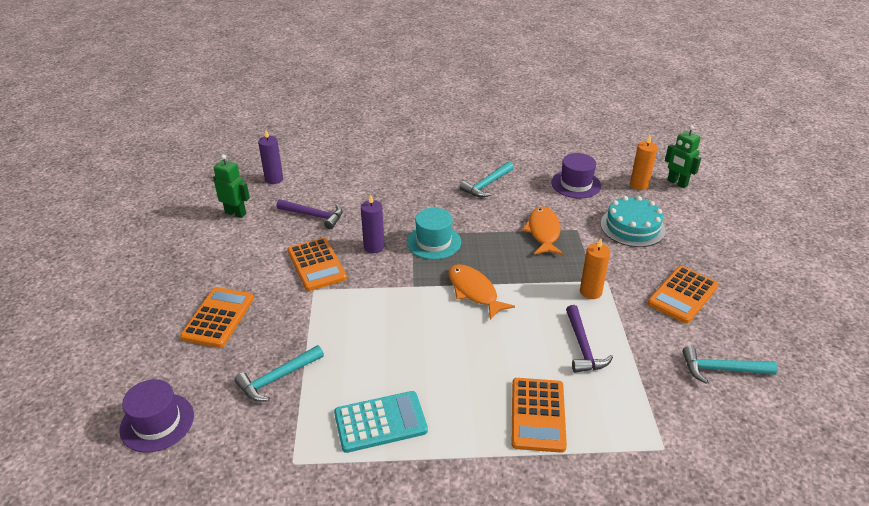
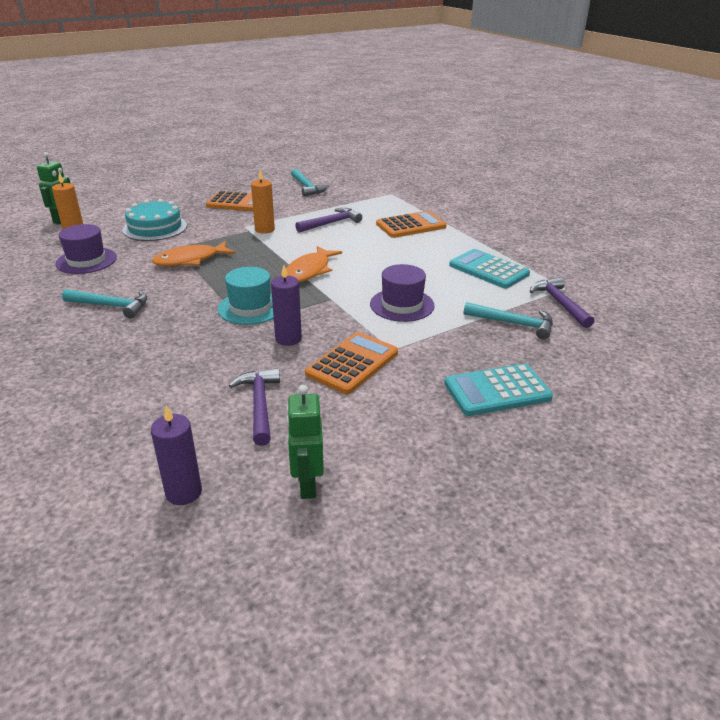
camera: 120 degrees left, 5 degrees down
purple hat [119,379,194,453] -> purple hat moved to [370,264,435,322]
orange calculator [180,287,254,348] -> turquoise calculator [444,364,553,416]
none -> purple hammer [530,277,594,328]

